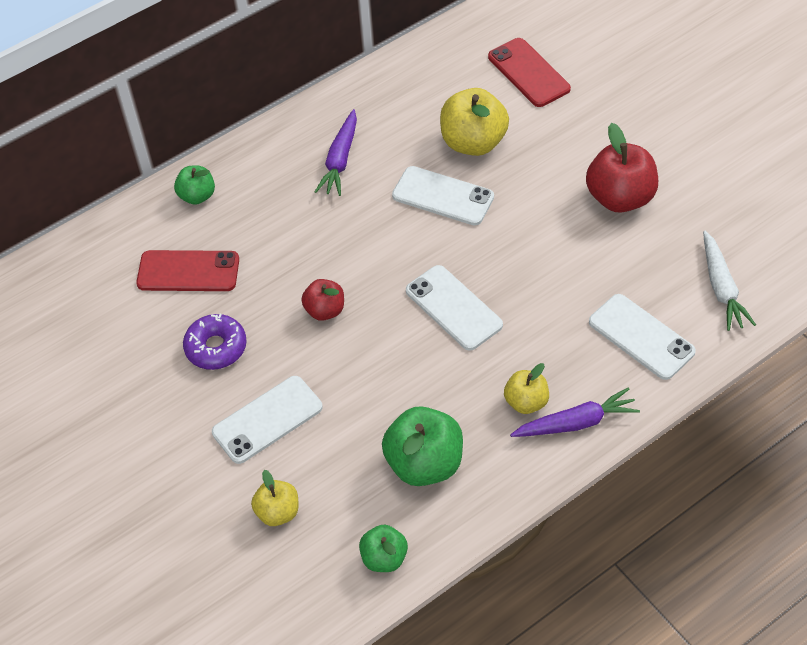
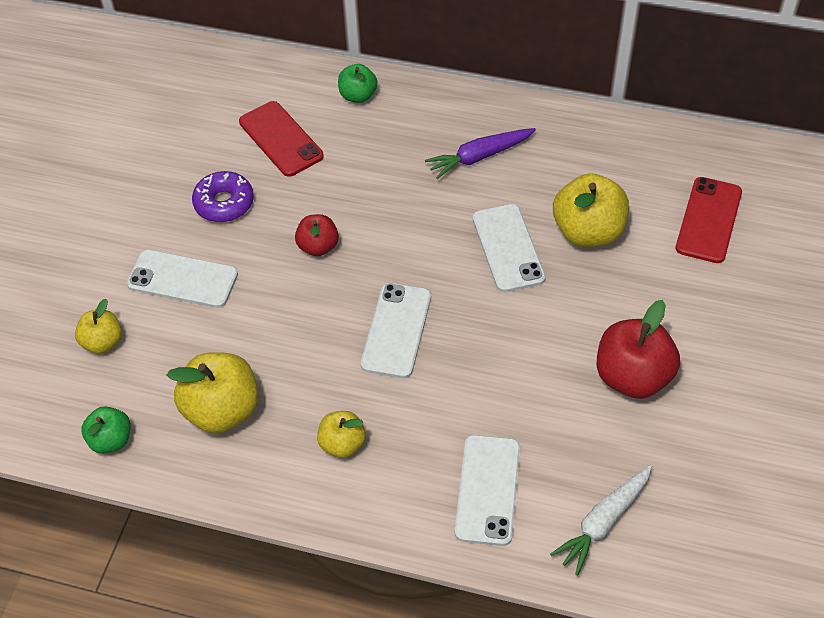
camera: 50 degrees right, 0 degrees up
green apple [382,406,463,486] -> yellow apple [167,352,258,433]
purple carrot [510,387,640,437] -> none

